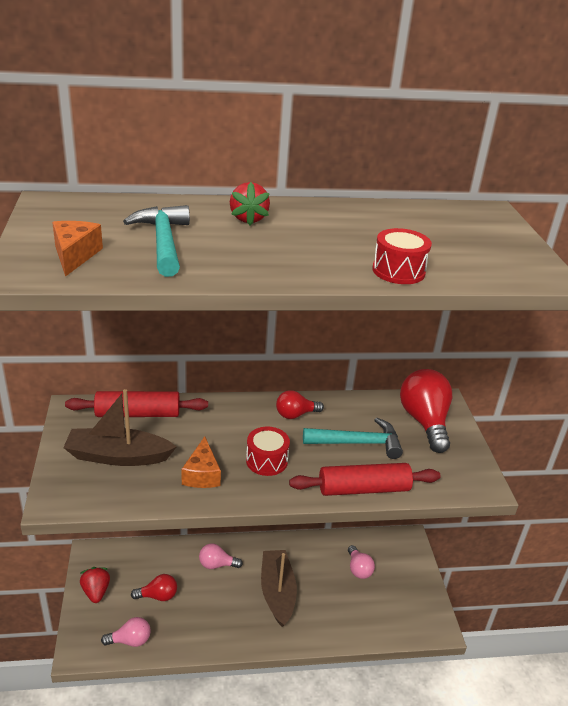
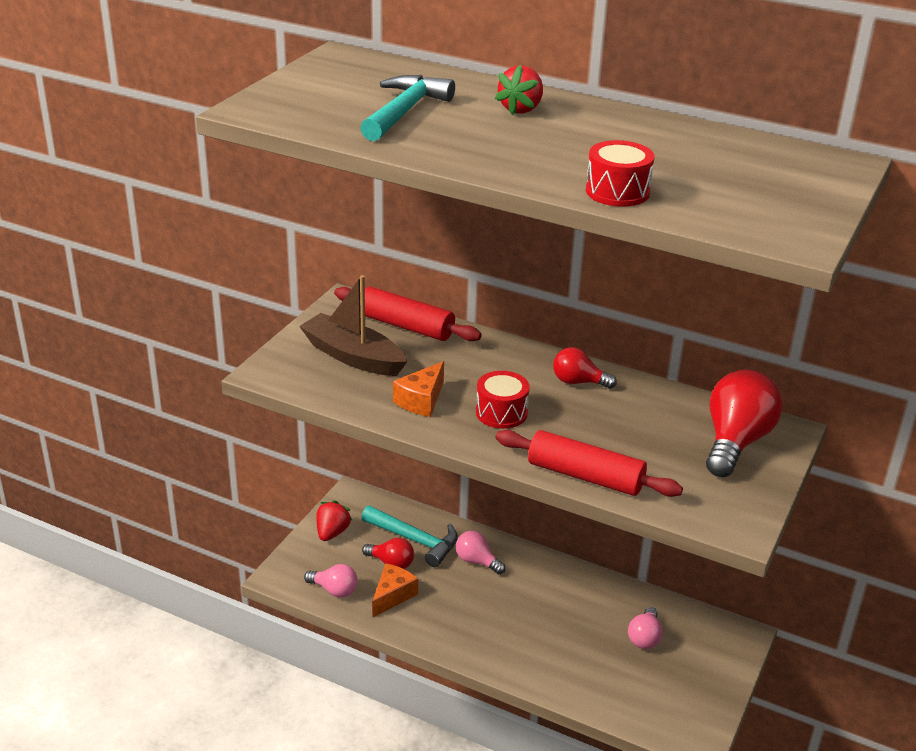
camera: 35 degrees right, 0 degrees up
orange cheese [52,221,103,277] -> orange cheese moved to [372,563,418,618]
brown boat [261,550,297,627] -> none
turquoise hammer [303,418,403,459] -> turquoise hammer moved to [361,506,458,567]

